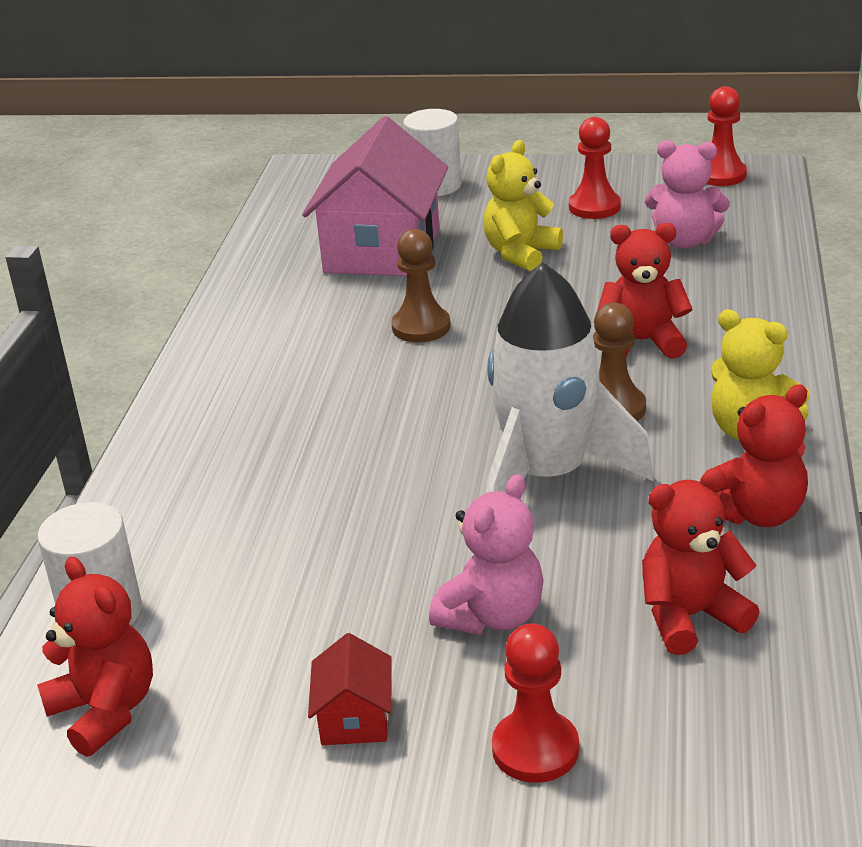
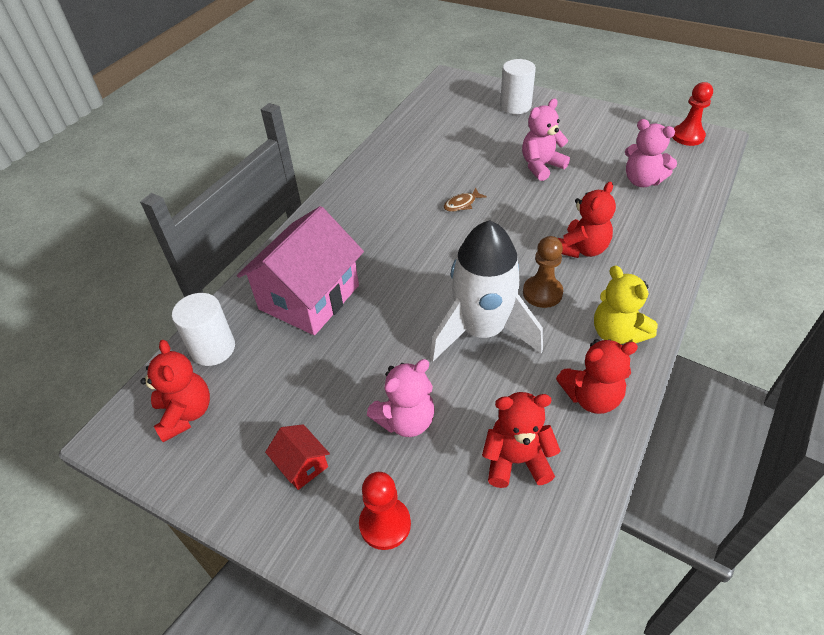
camera: 20 degrees right, 15 degrees up
pink house [302,116,448,276] -> pink house moved to [237,206,364,335]
red house [308,633,391,745] -> red house turned 60 degrees counterclockwise [265,424,330,490]
brown pawn [391,229,450,343] -> brown fish [444,188,487,212]
yellow teddy bear [483,140,563,271] -> pink teddy bear [522,99,570,181]
red pawn [569,117,621,219] -> none
red teddy bear [597,223,692,359] -> red teddy bear turned 105 degrees clockwise [558,182,616,258]

